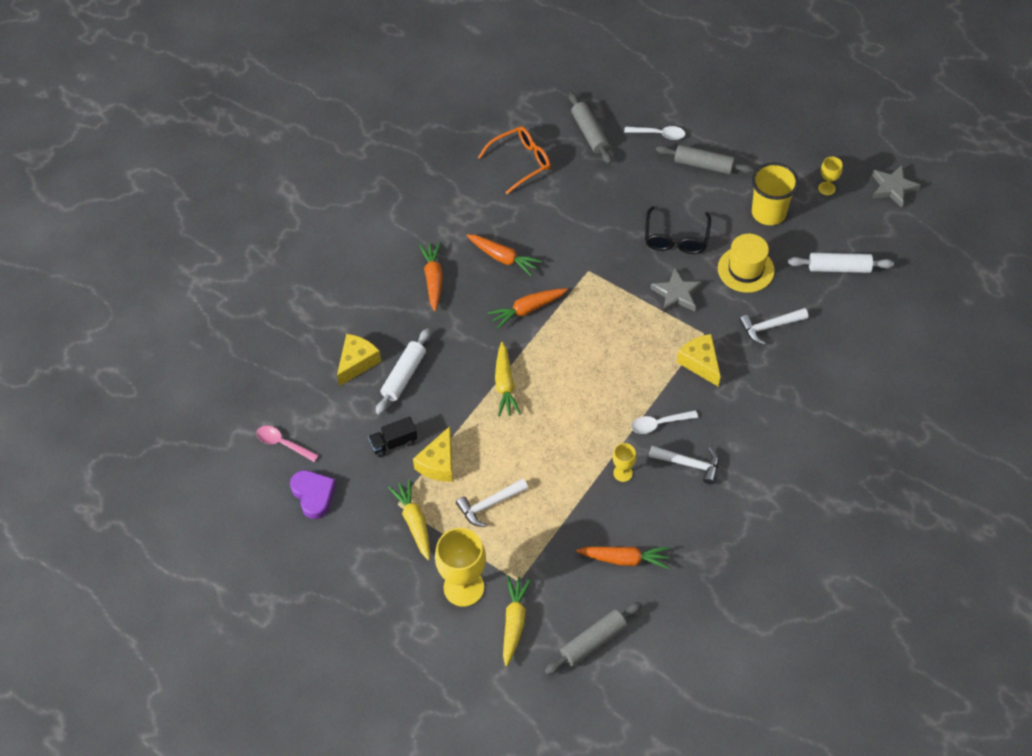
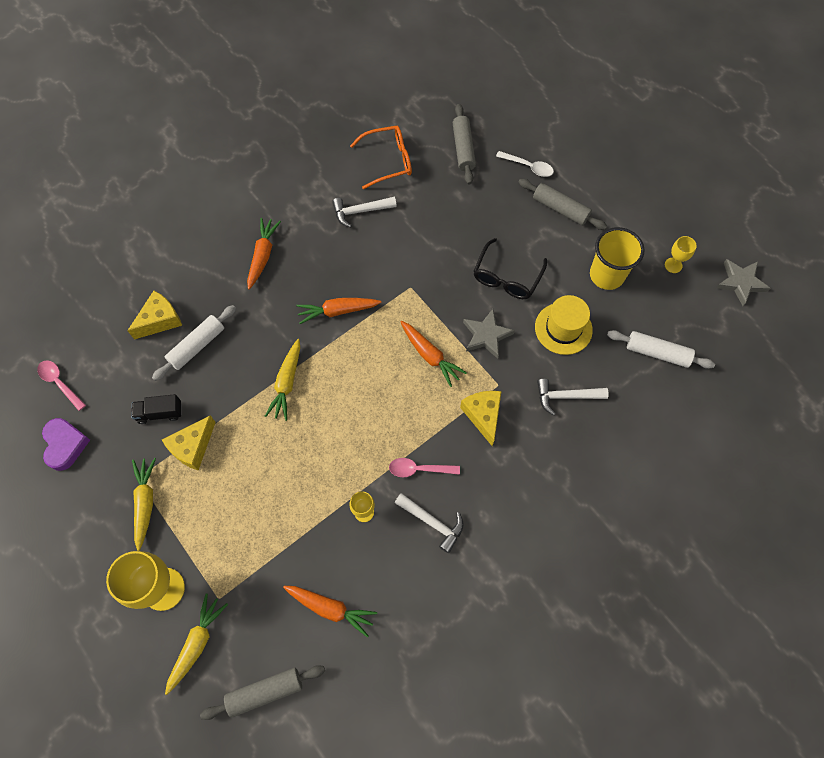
camera: 15 degrees right, 10 degrees up
white hammer [456,478,528,527] -> white hammer moved to [332,197,397,228]
orange carrot [466,234,542,276] -> orange carrot moved to [401,321,467,387]
white spoon [631,410,698,434] -> pink spoon [389,458,460,477]

